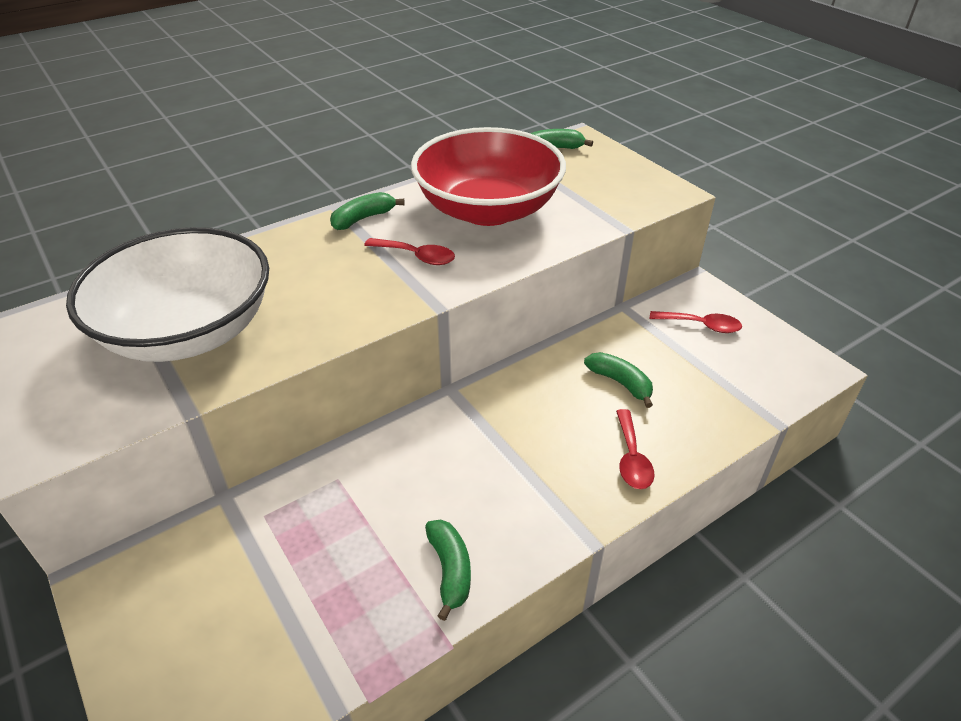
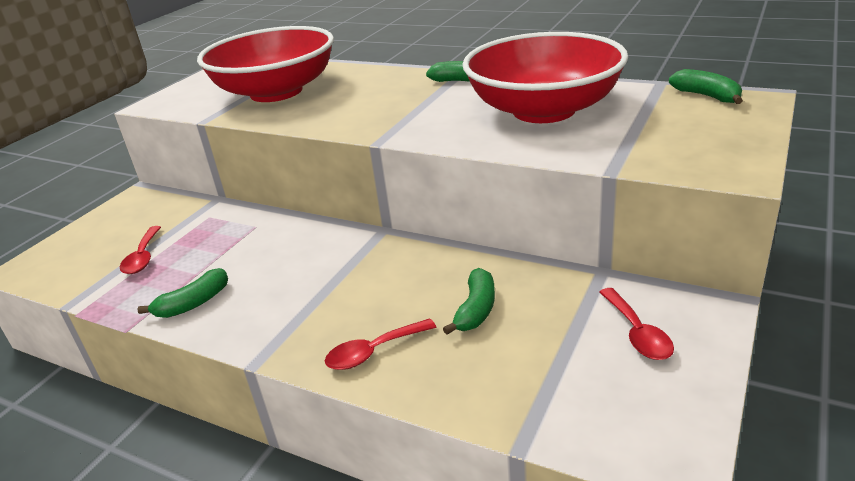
camera: 65 degrees right, 10 degrees down
white bowl [66,227,269,362] -> red bowl [197,26,334,102]
red spoon [364,238,455,265] -> red spoon moved to [120,226,161,274]

